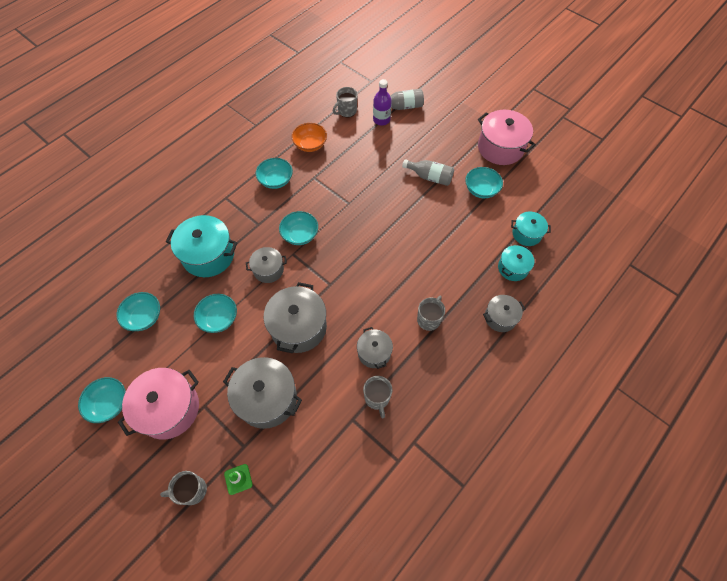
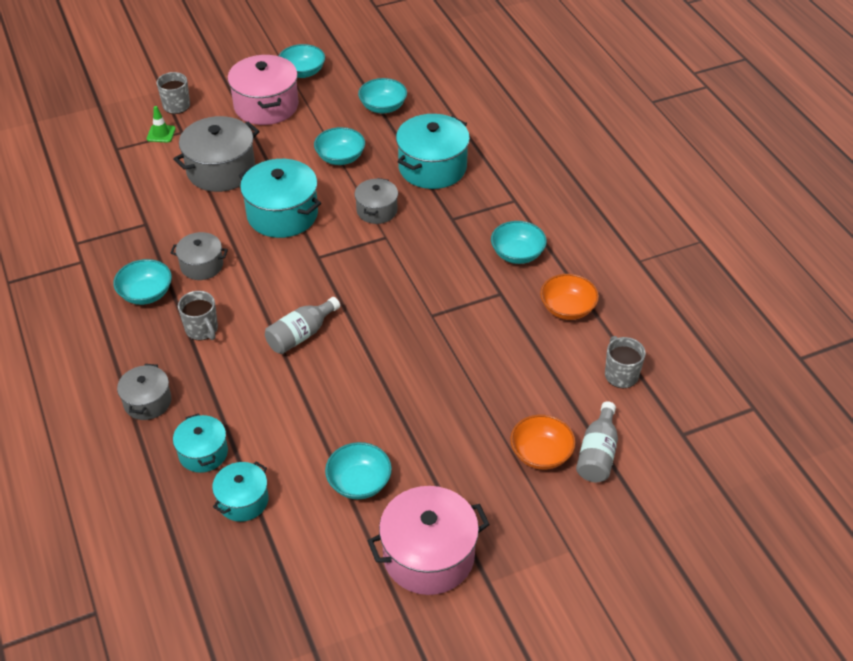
camera: 115 degrees right, 15 degrees down
grey pot [264,282,327,353] -> turquoise pot [239,159,321,238]
turquoise bowl [279,211,318,245] -> turquoise bowl moved to [113,259,172,305]
grey mug [363,376,392,418] -> none
purple bottle [373,79,392,126] -> none
grey bottle [402,159,454,186] -> grey bottle moved to [265,297,340,354]
none -> orange bowl [510,415,576,470]

